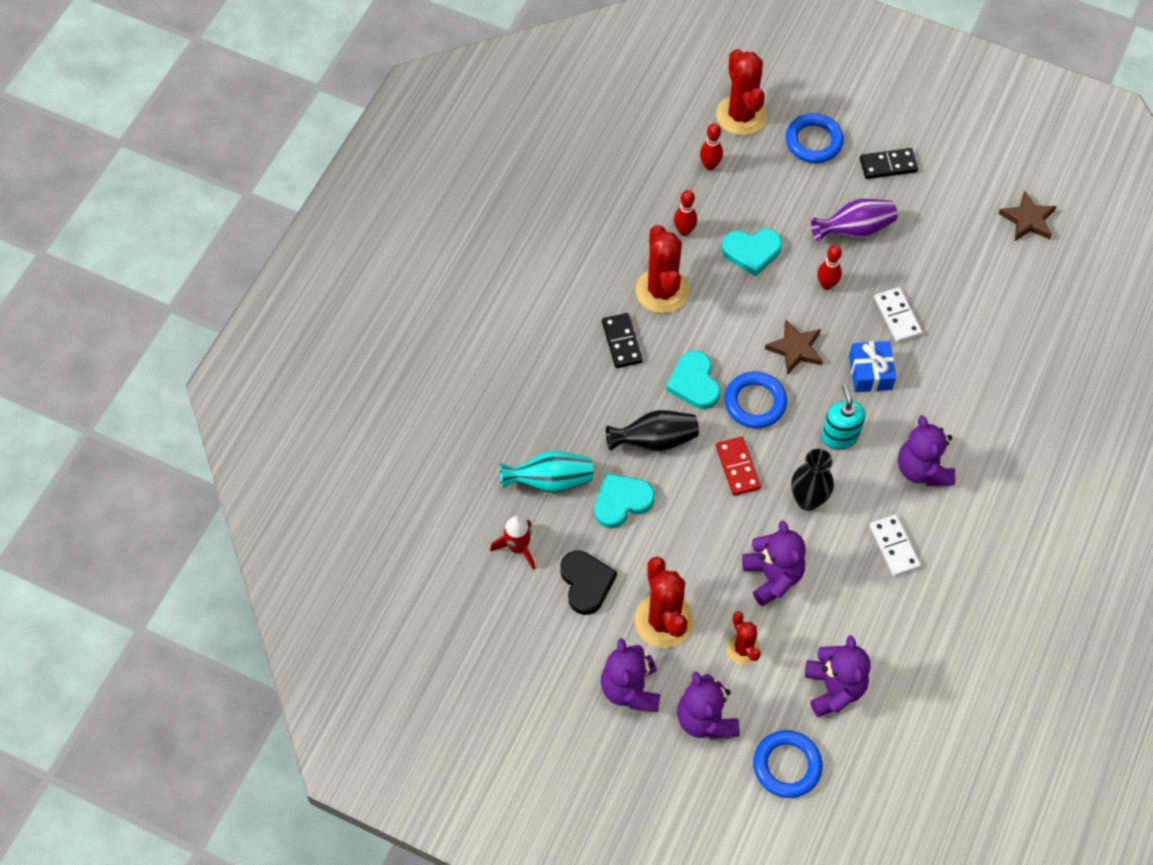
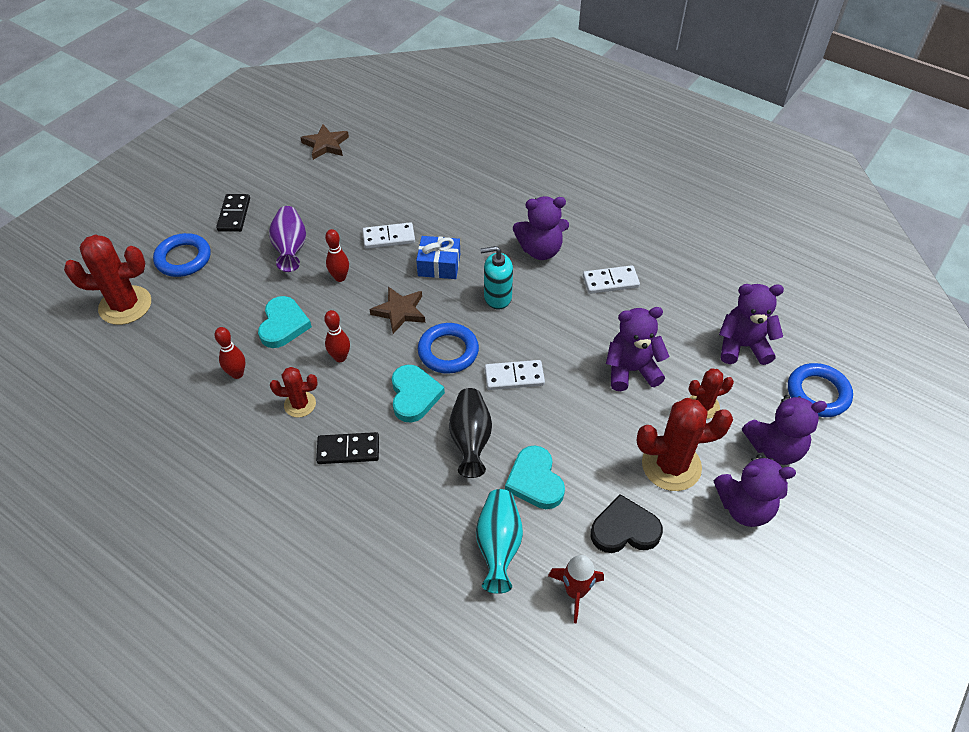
camera: 80 degrees left, 10 degrees down
red cactus [635,225,689,313] -> red cactus [270,367,318,418], size x0.56
turquoise heart [666,351,721,409] -> turquoise heart turned 90 degrees counterclockwise [392,365,445,423]
red bowling pin [700,123,723,170] -> red bowling pin moved to [324,310,350,362]
red domino [716,437,761,496] -> white domino [485,360,545,390]
black vase [791,448,834,511] -> none

